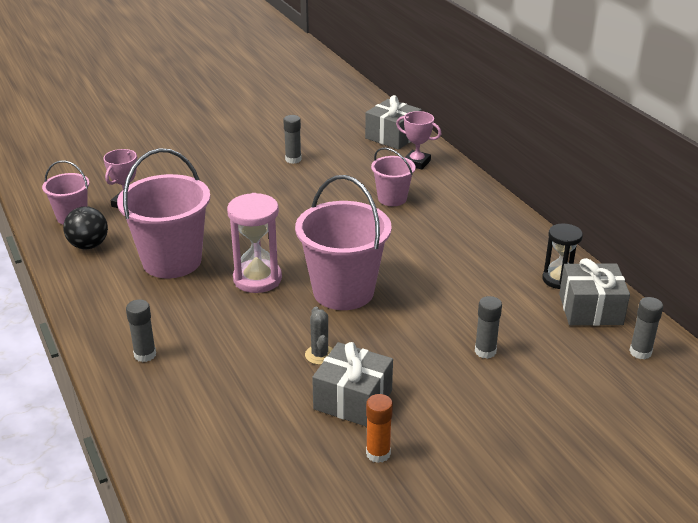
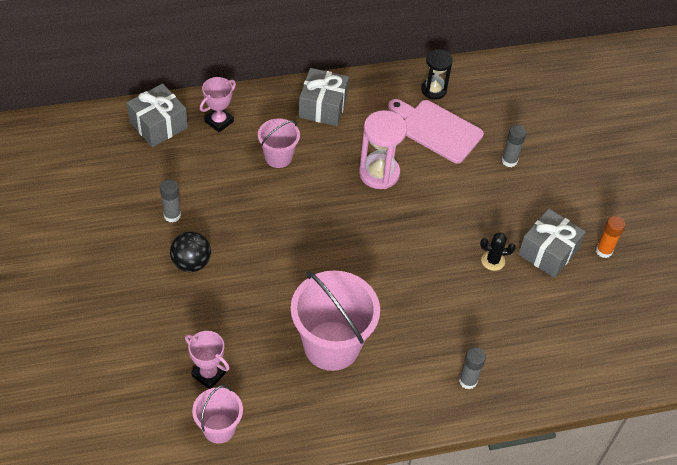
camera: 80 degrees left, 20 degrees up
black ball [63,207,108,249] -> black ball moved to [170,231,211,272]
pink hourglass [227,193,282,293] -> pink hourglass moved to [359,110,407,189]
pink bucket [295,175,392,310] -> none
grey cactus [305,307,332,365] -> black cactus [480,233,516,271]
grey gift [559,258,630,326] -> grey gift moved to [299,68,349,126]
grey glue stick [629,297,663,359] -> none
none -> pink cutting board [388,99,484,164]

